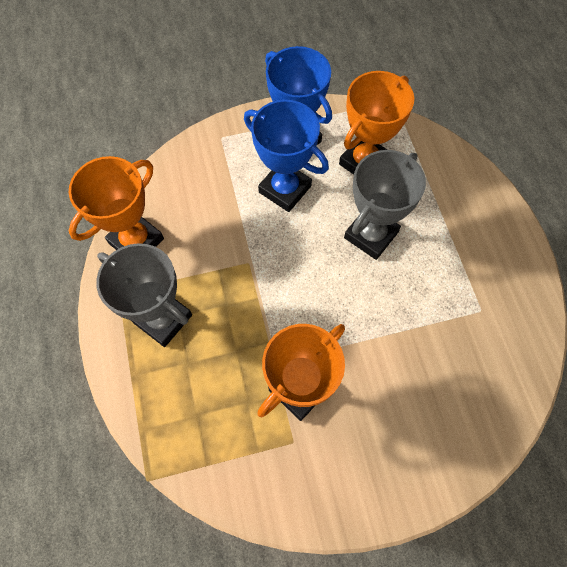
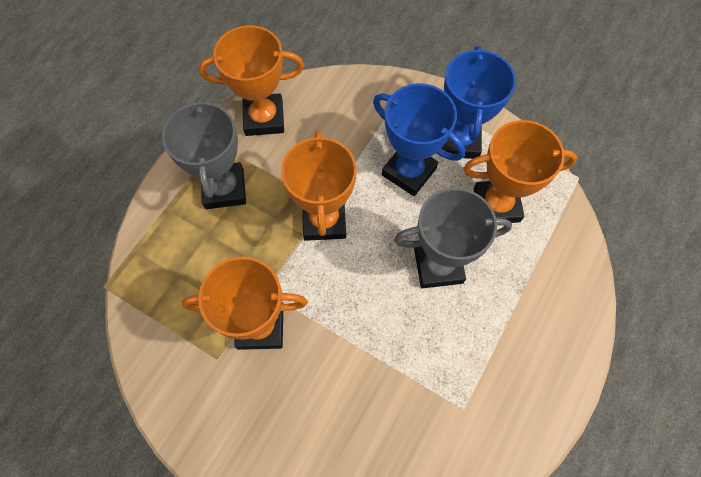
camera: 45 degrees right, 0 degrees up
blue trophy [244,100,329,212] -> blue trophy turned 45 degrees counterclockwise [373,83,465,196]
none -> orange trophy [281,130,357,241]

